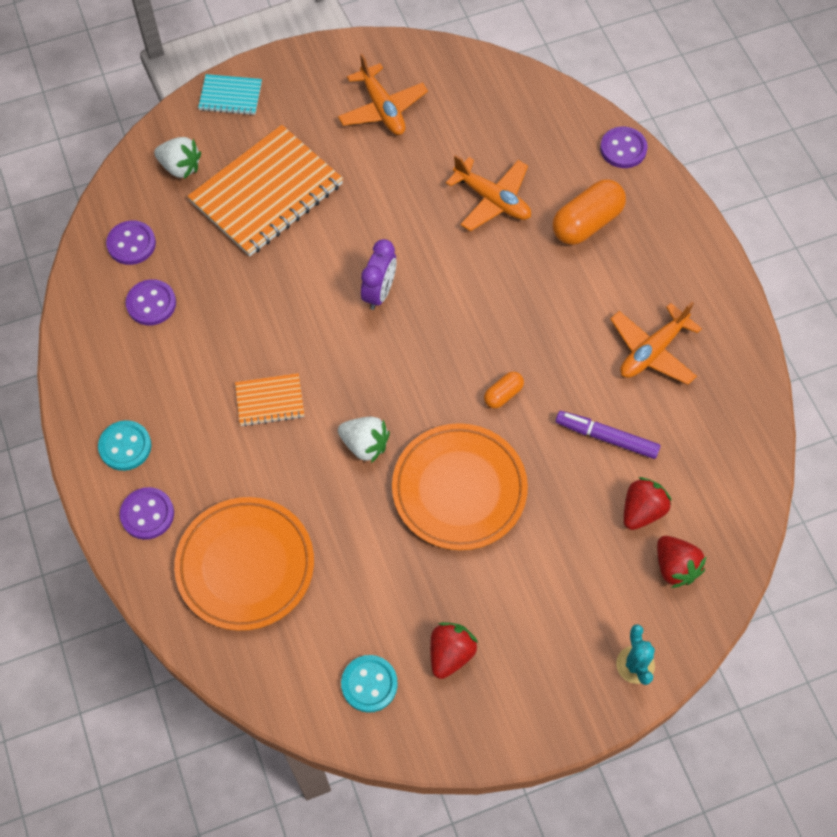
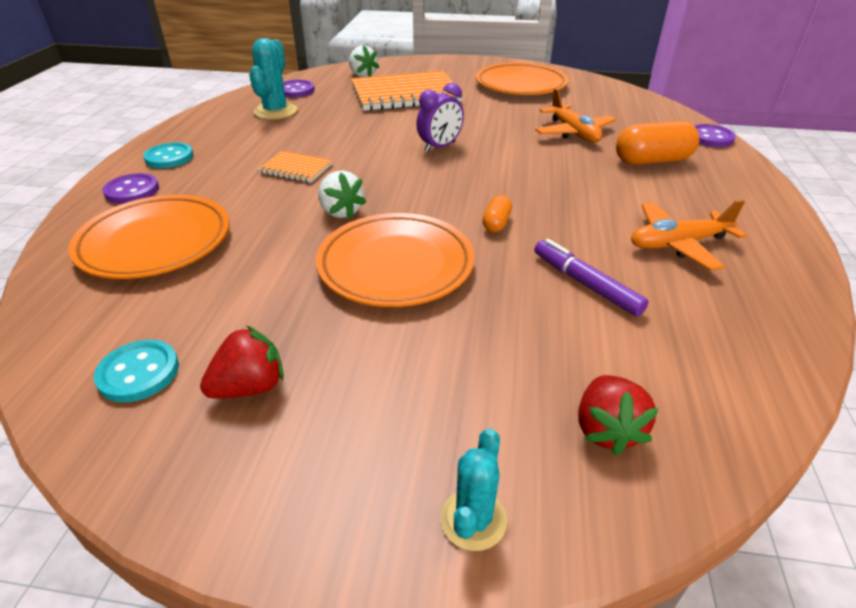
camera: 30 degrees right, 25 degrees down
purple button [126,279,176,325] -> turquoise cactus [249,38,297,120]
turquoise notebook [198,74,262,115] -> none
orange plane [338,54,428,135] -> orange plate [475,62,569,95]
orange capsule [484,372,524,409] -> orange capsule turned 60 degrees counterclockwise [482,195,512,232]
red strawberry [624,477,672,530] -> none

